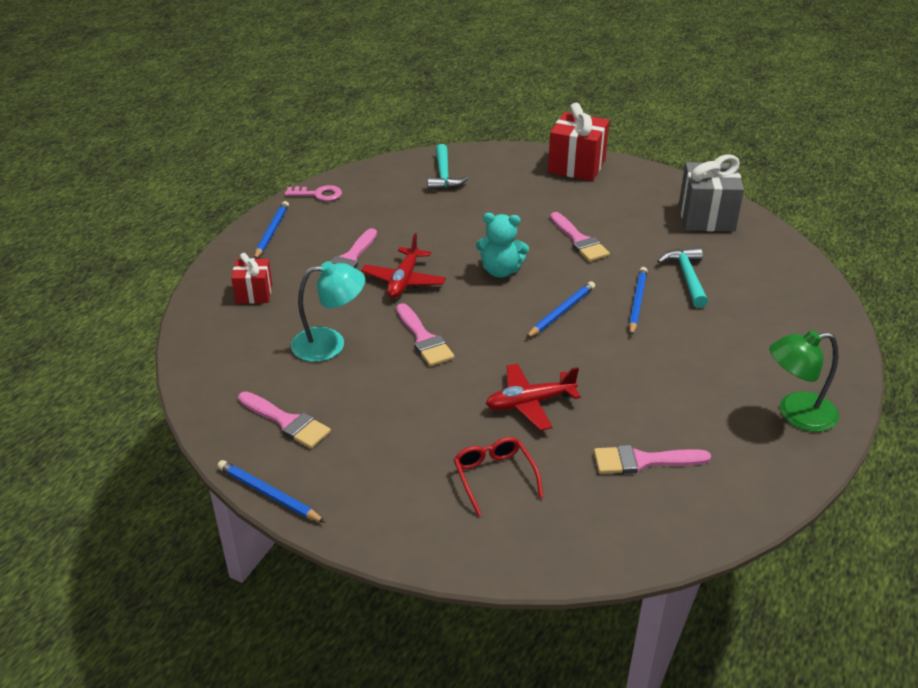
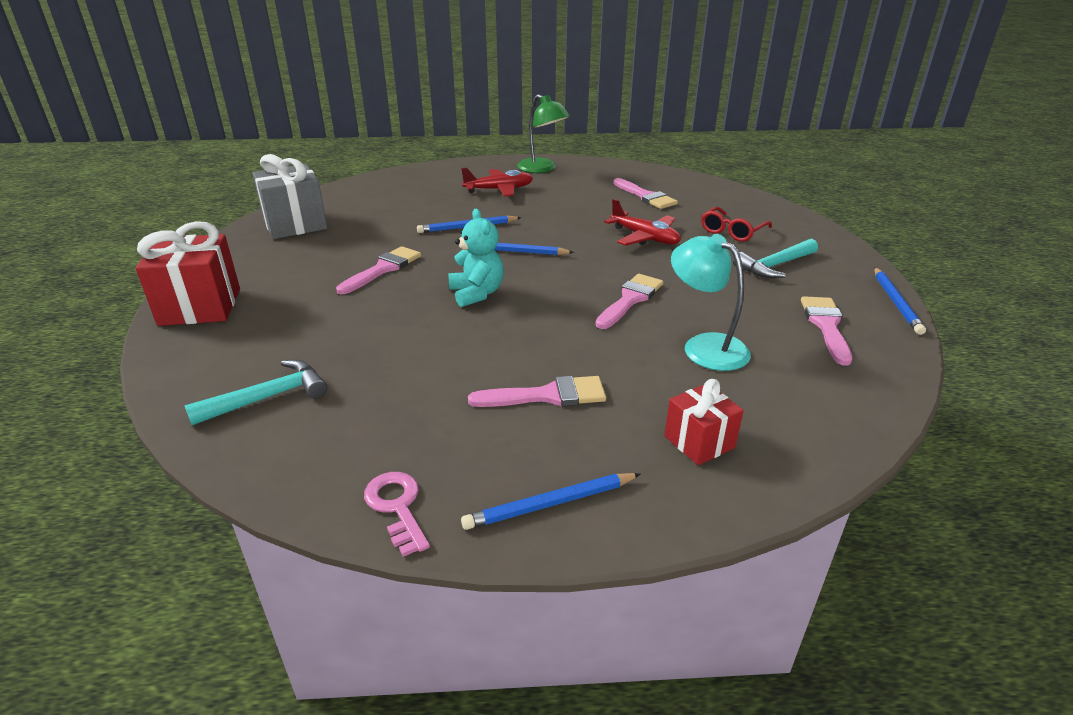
camera: 120 degrees left, 5 degrees down
red plane [361,233,446,298] -> red plane moved to [461,168,533,197]
turquoise hammer [657,247,708,308] -> turquoise hammer moved to [733,239,818,278]

